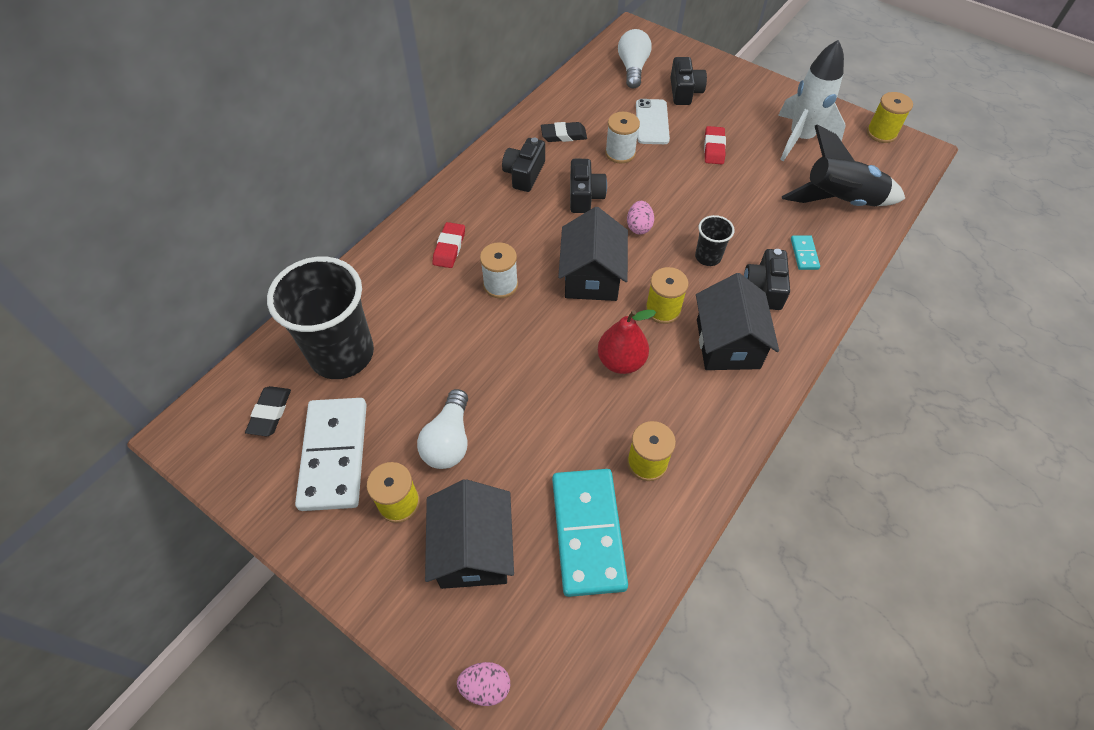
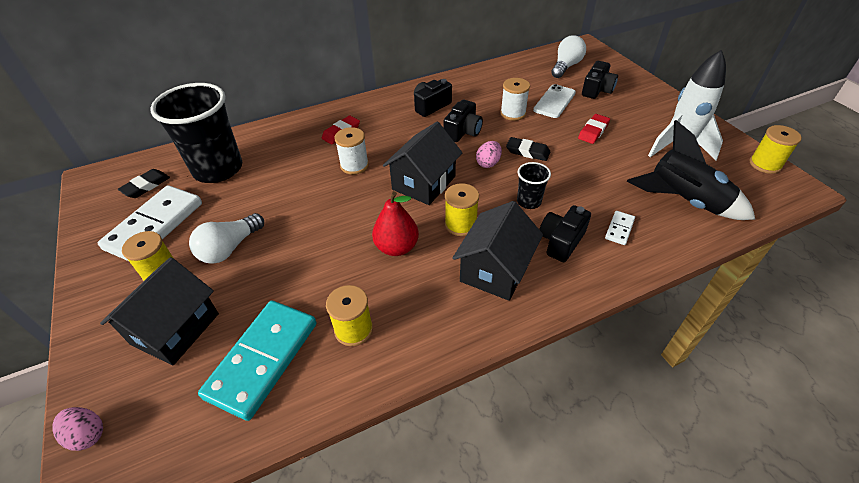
camera: 30 degrees right, 10 degrees down
black eraser [541,122,587,142] -> black eraser moved to [506,137,550,161]
turquoise domino [791,235,820,270] -> white domino [605,211,635,245]

